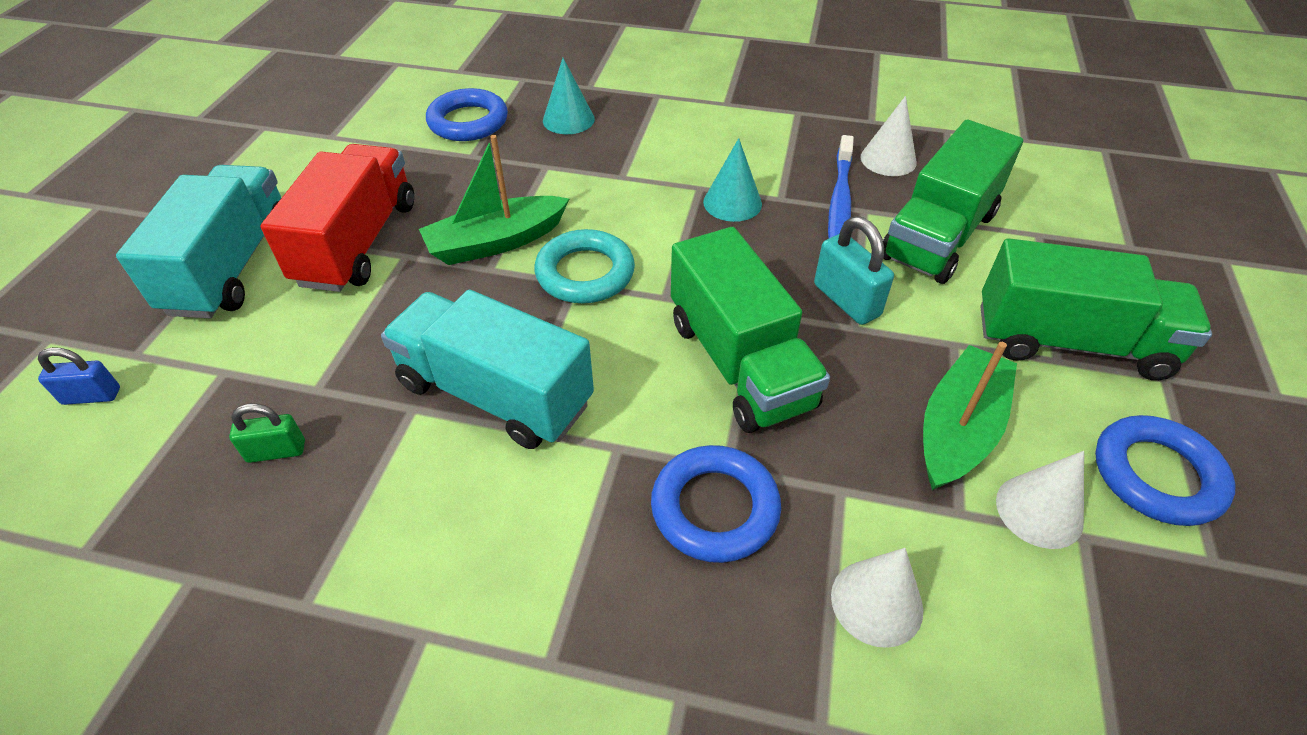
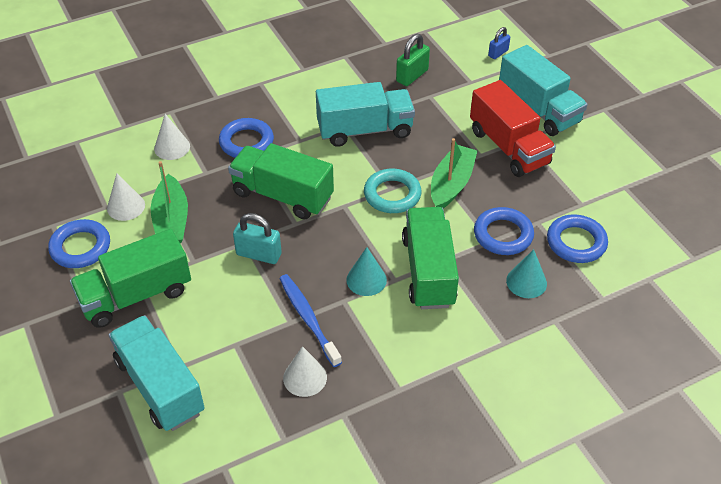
camera: 140 degrees right, 0 degrees up
green padlock [229,404,305,463] -> green padlock [396,34,430,86], size x1.57
green truck [883,120,1023,284] -> green truck moved to [402,207,459,309]
none -> turquoise truck [109,315,205,431]
none -> blue ring [474,207,534,255]

